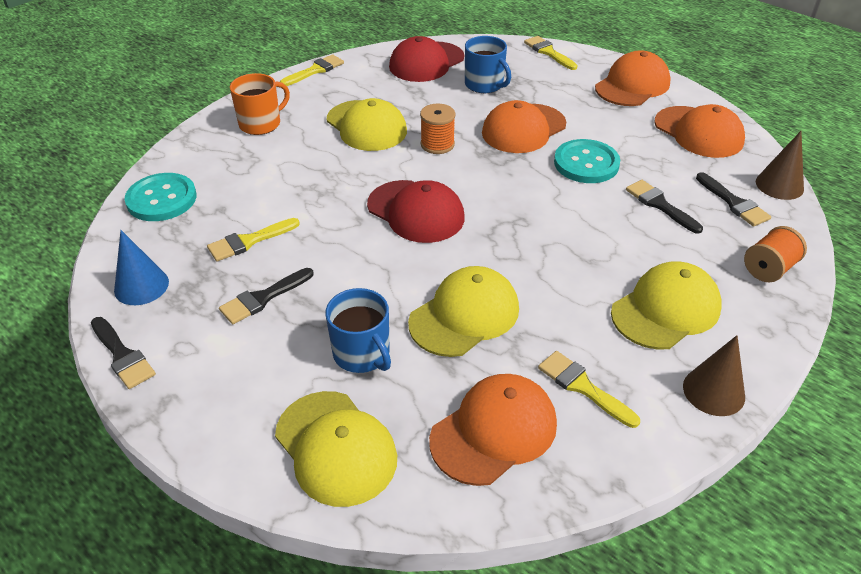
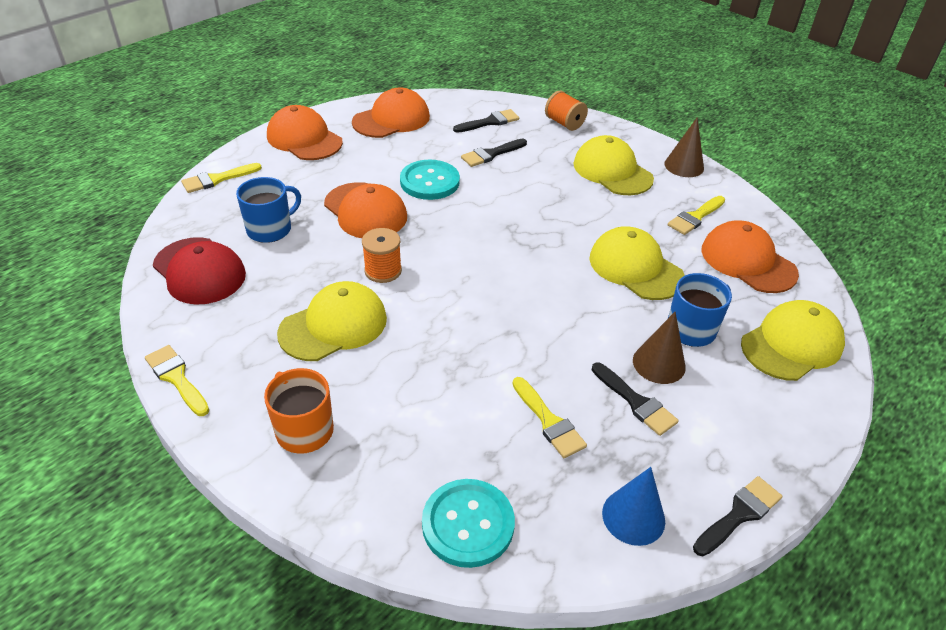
camera: 90 degrees left, 0 degrees up
red cap [367,180,465,243] -> none
brown cone [756,131,804,200] -> brown cone moved to [633,312,686,384]

